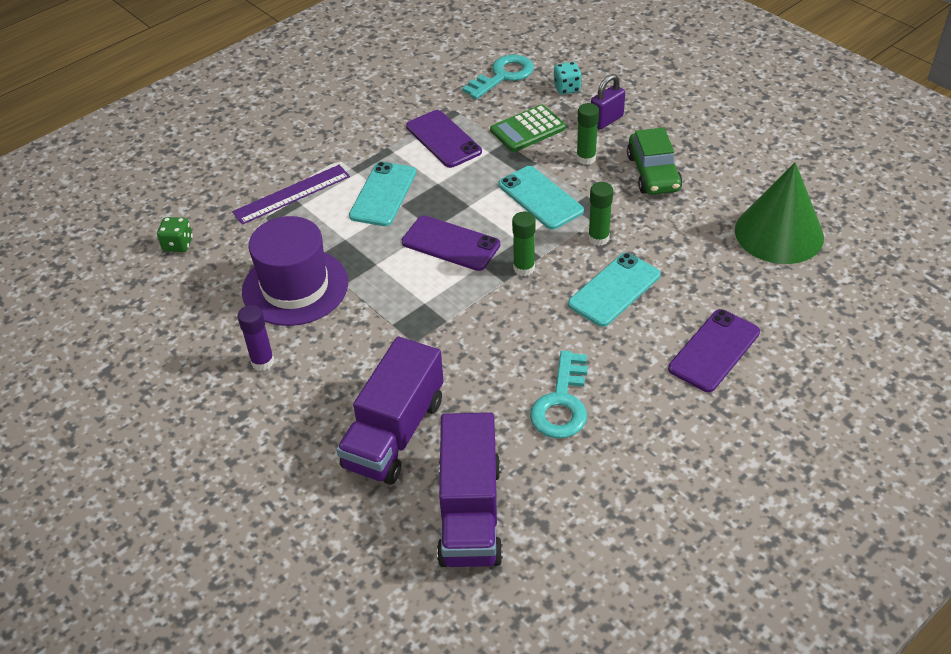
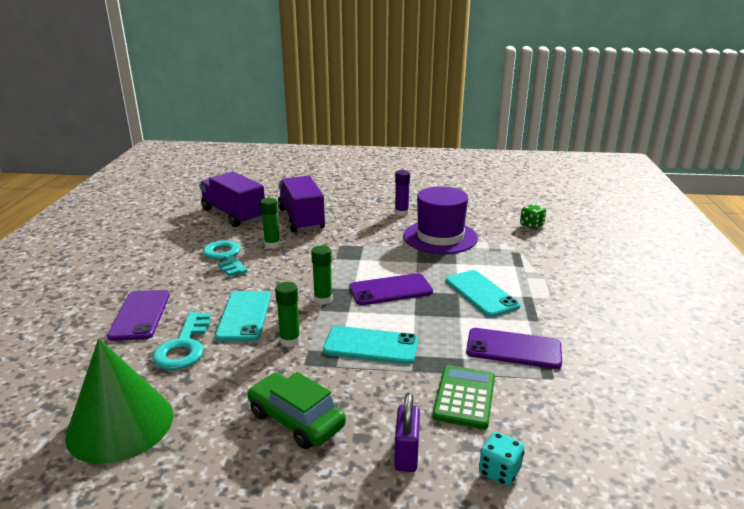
camera: 135 degrees right, 20 degrees down
purple ruler [232,165,350,225] -> none
turquoise key [462,55,534,99] -> turquoise key moved to [152,312,211,370]
green glue stick [576,103,599,165] -> green glue stick moved to [260,198,280,249]

